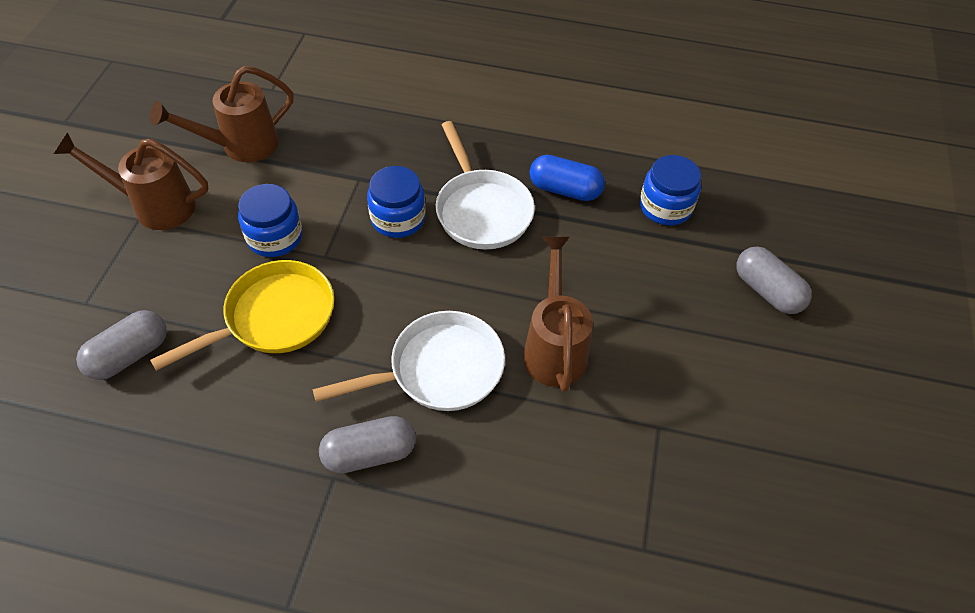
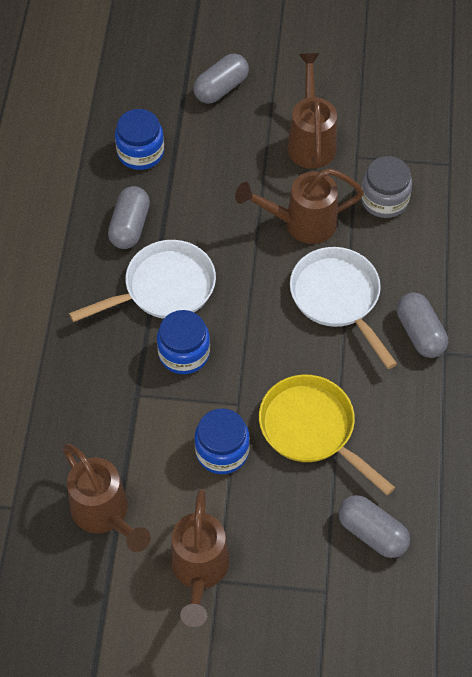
camera: 95 degrees left, 5 degrees up
blue capsule [530,155,605,201] -> grey capsule [108,186,150,249]
none -> brown watering can [287,53,337,169]
none -> grey jar [361,156,412,218]

